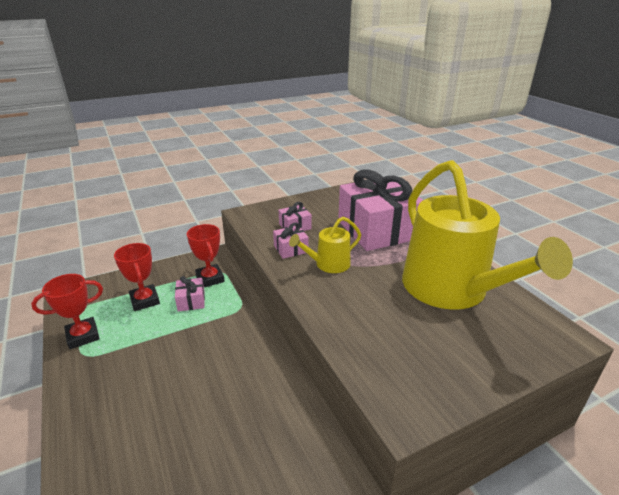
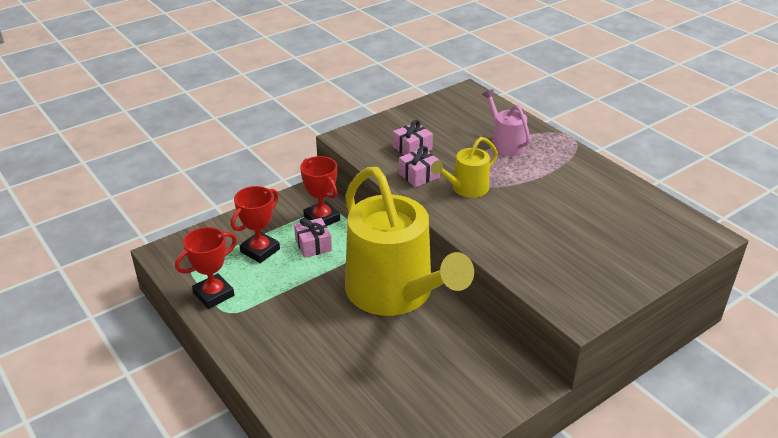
camera: 10 degrees left, 5 degrees up
red trophy [114,243,160,311] -> red trophy turned 75 degrees clockwise [231,186,280,263]
pink gift [338,169,423,251] -> pink watering can [482,89,530,156]
yellow watering can [402,160,573,310] -> yellow watering can moved to [345,167,474,316]

